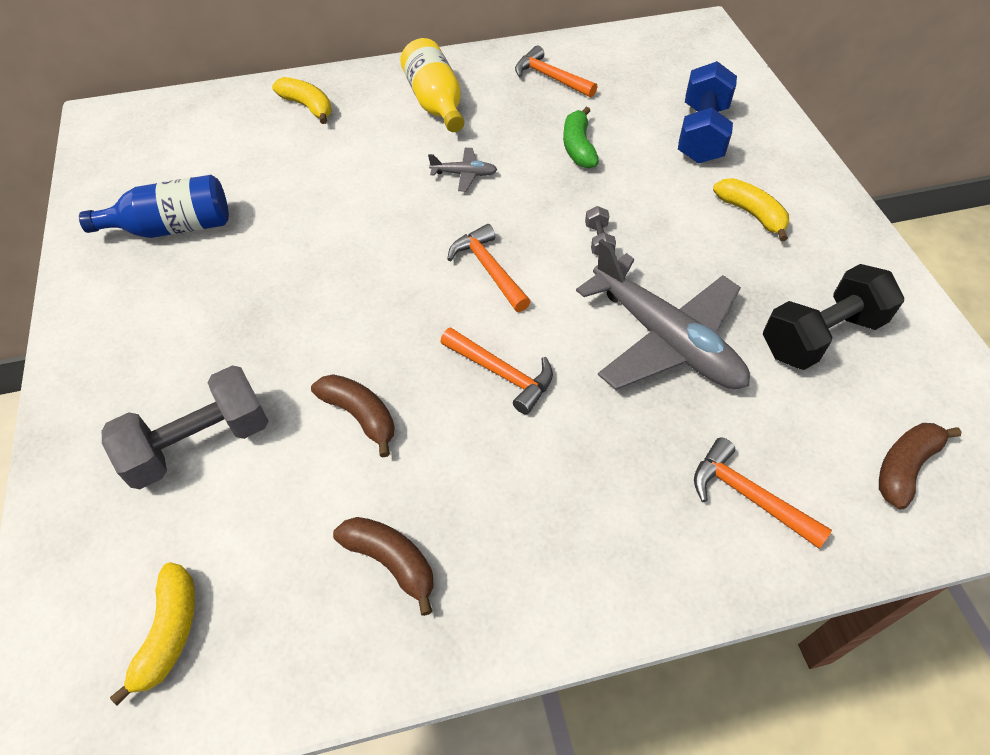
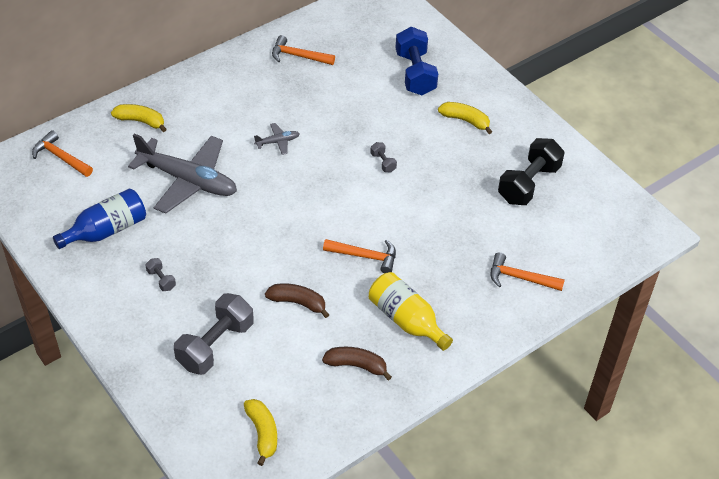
camera: 25 degrees left, 5 degrees down
yellow bottle [400,38,464,132] -> yellow bottle moved to [369,272,453,351]
orange hammer [447,224,531,312] -> orange hammer moved to [32,130,93,177]
green banana [563,107,599,168] -> none
grey plane [576,239,750,390] -> grey plane moved to [128,134,237,214]
brown banana [879,423,962,509] -> none
none -> grey dumbbell [145,258,176,291]

